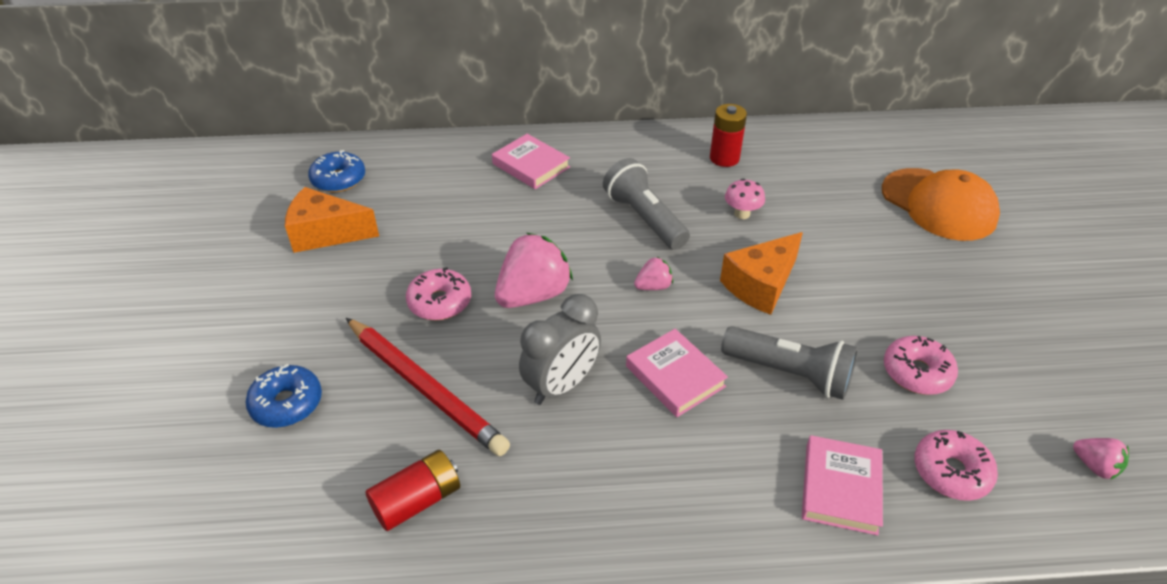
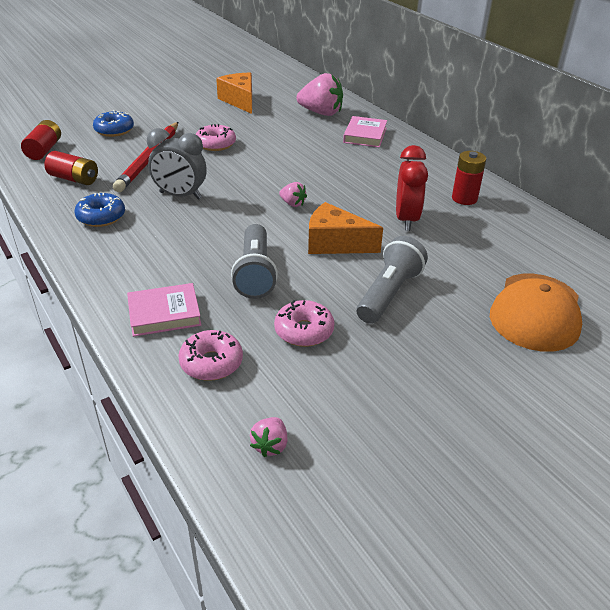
camera: 60 degrees right, 5 degrees down
blue donut [308,150,365,192] -> blue donut moved to [75,193,125,227]
pink strawberry [495,233,573,308] -> pink strawberry moved to [297,73,343,116]
grey flashlight [603,158,690,250] -> grey flashlight moved to [356,236,428,324]
pink book [626,329,728,417] -> none
pink mushroom [725,179,765,219] -> red clock [396,145,428,231]
none -> red battery [21,120,61,160]

